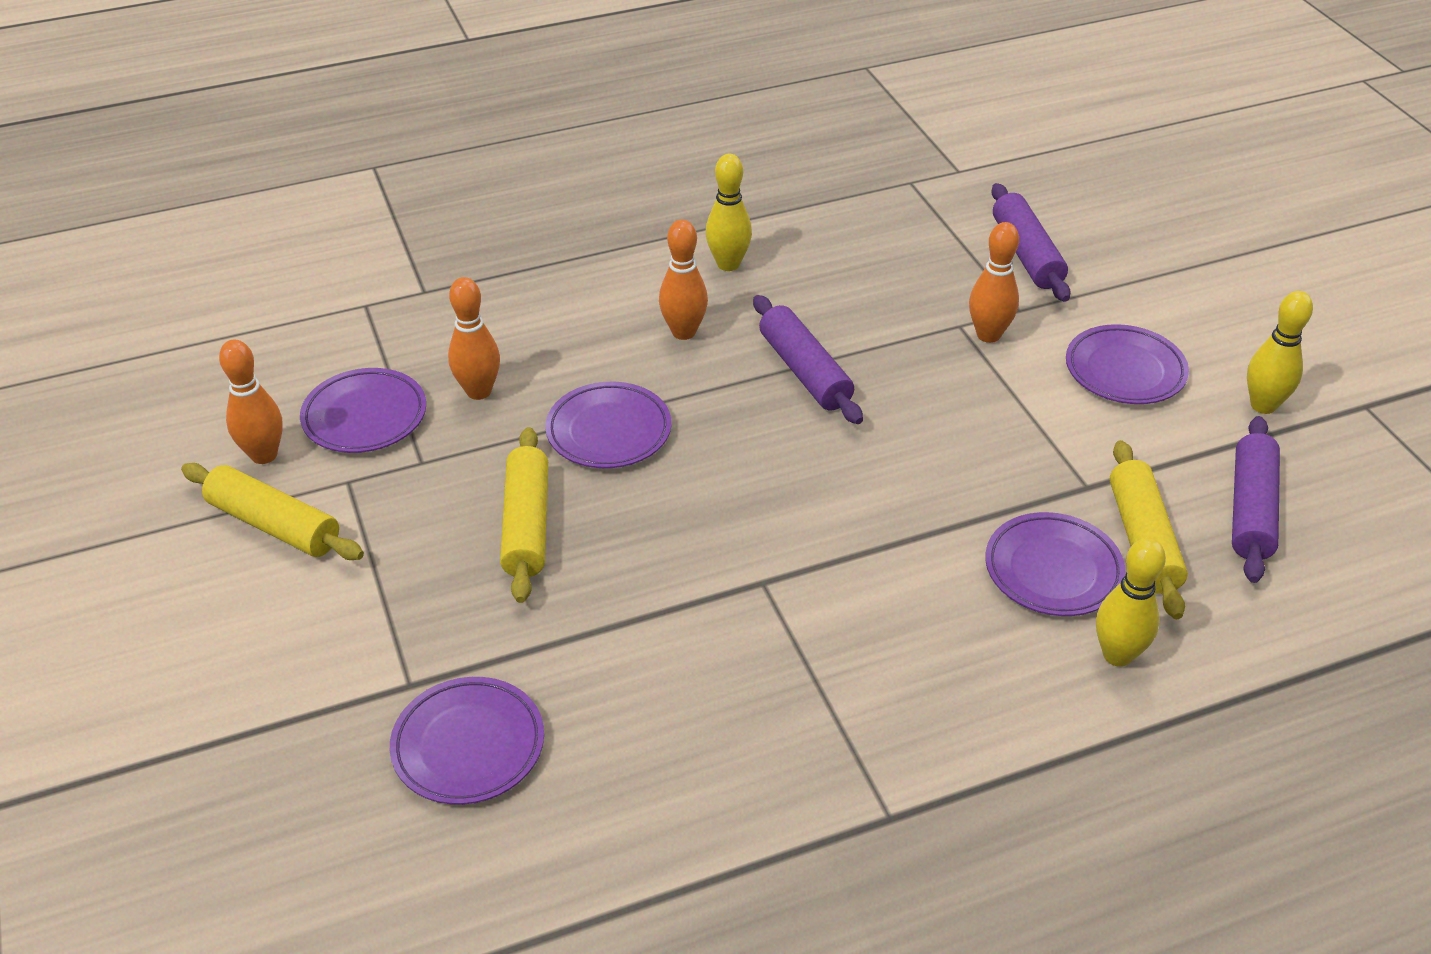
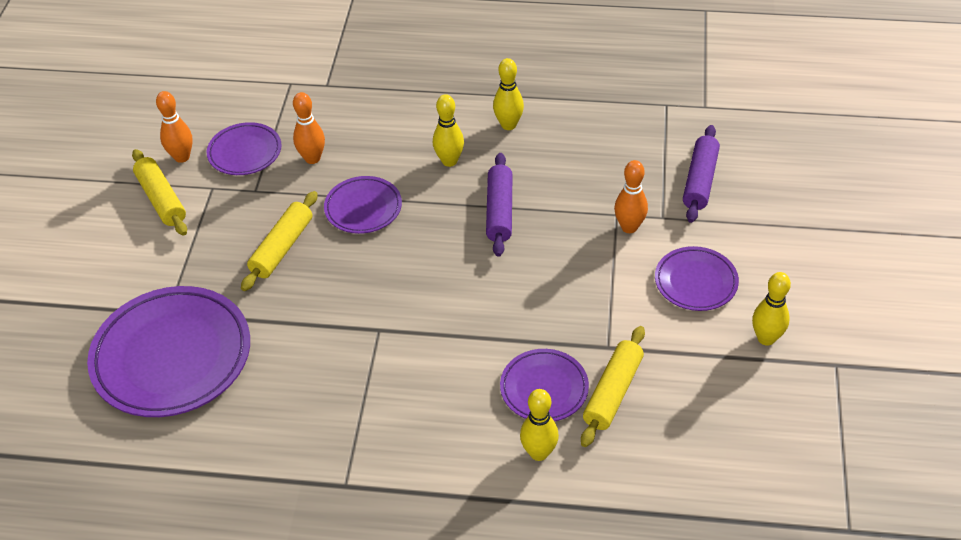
camera: 30 degrees right, 5 degrees up
purple plate [390,677,544,805] -> purple plate [87,286,250,417], size x1.87
orange bowling pin [659,219,708,340] -> yellow bowling pin [433,94,464,167]
purple rolling pin [1232,416,1280,583] -> none

